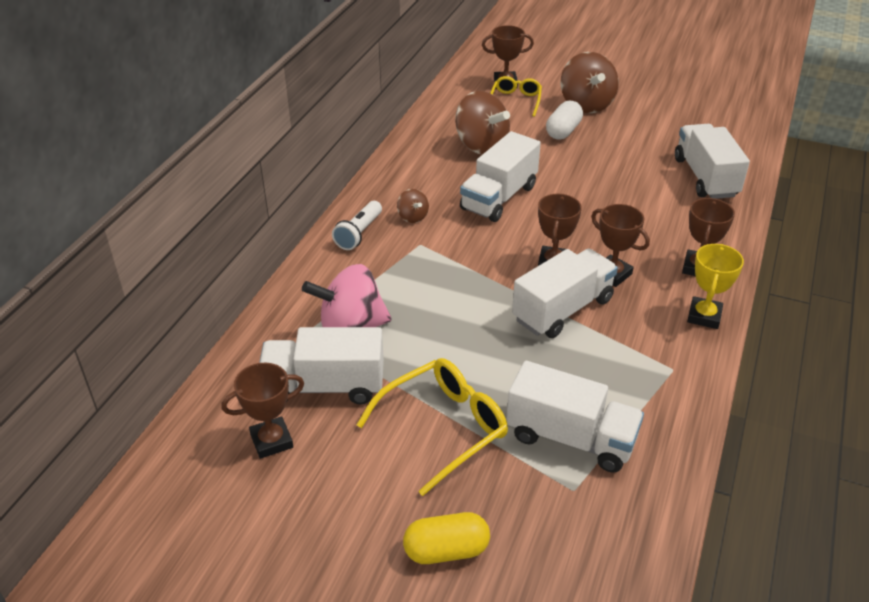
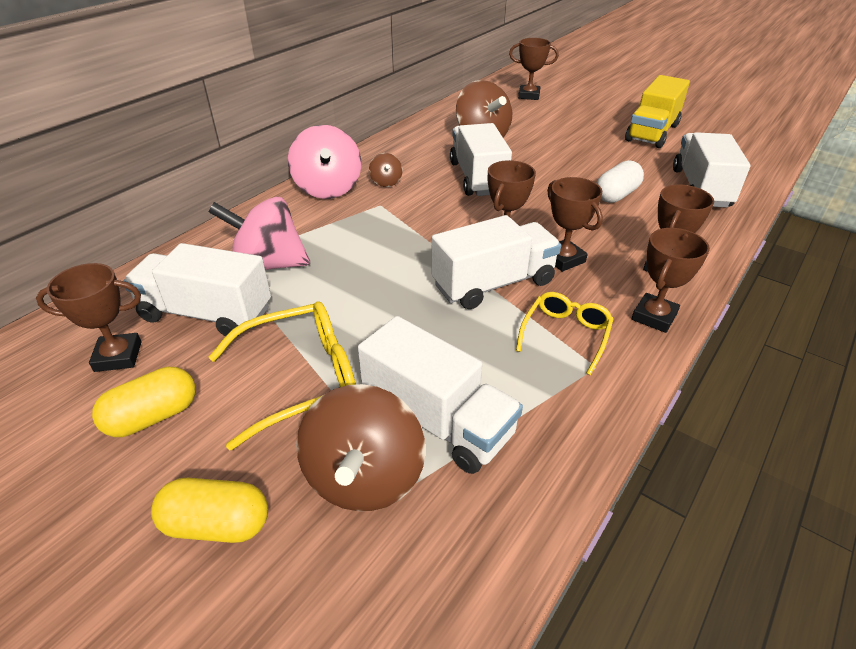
camera: 15 degrees right, 0 degrees up
white flashlight [332,201,382,250] -> pink spinning top [288,125,361,199]
white truck [460,131,541,222] -> white truck turned 120 degrees clockwise [450,123,512,196]
yellow glasses [490,76,542,117] -> yellow glasses moved to [516,292,614,375]
white capsule [546,101,583,139] -> white capsule moved to [597,160,644,203]
brown spinning top [561,52,619,113] -> brown spinning top moved to [296,384,426,511]
yellow trophy [687,244,744,329] -> brown trophy [631,228,710,333]
none -> yellow capsule [92,367,196,437]
none -> yellow truck [625,75,690,148]

